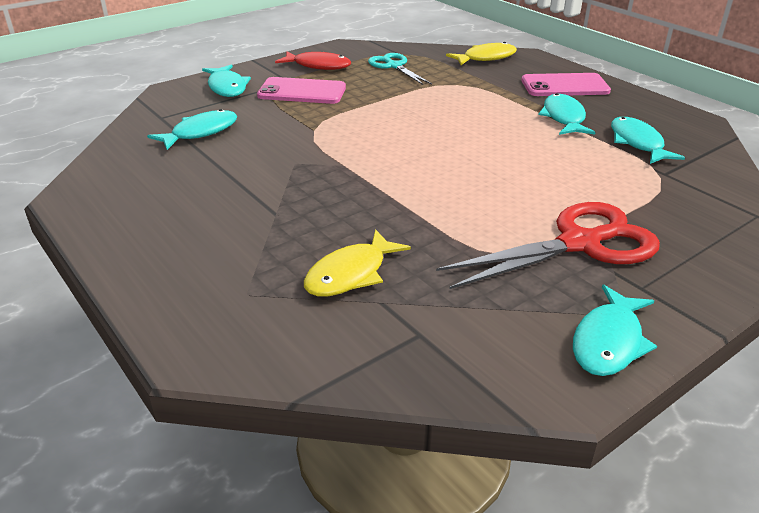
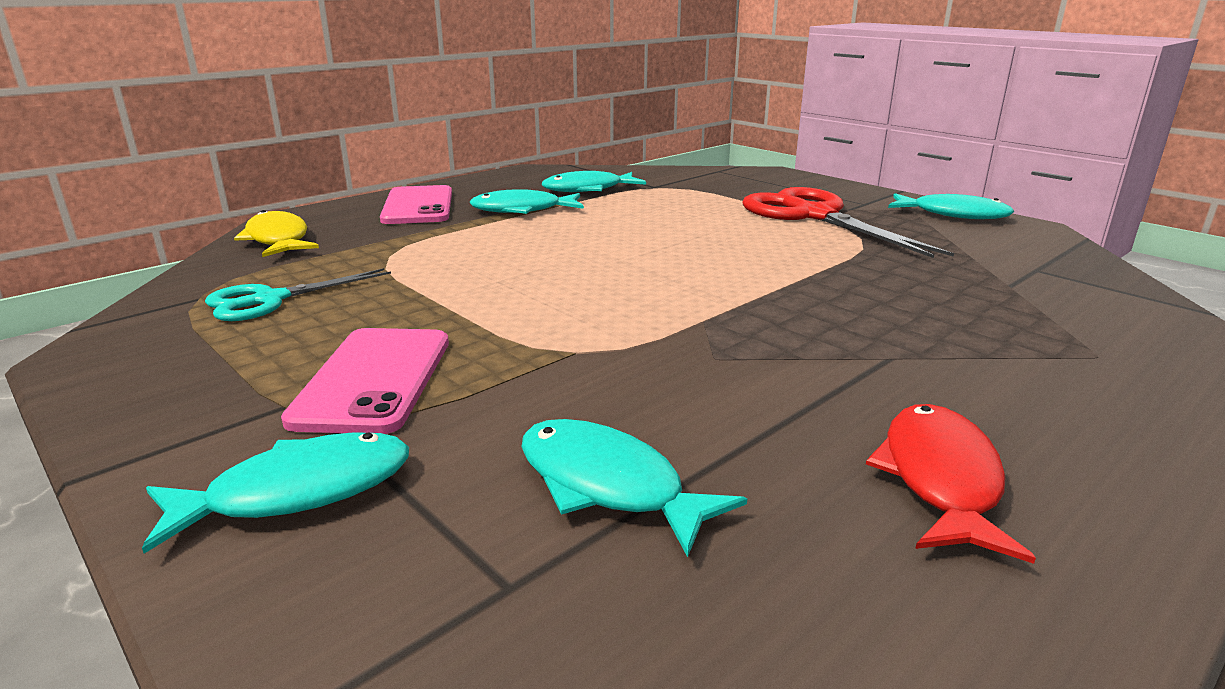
camera: 95 degrees left, 10 degrees down
red fish [275,51,351,70] -> red fish moved to [866,404,1036,564]
yellow fish [304,229,411,296] -> none

